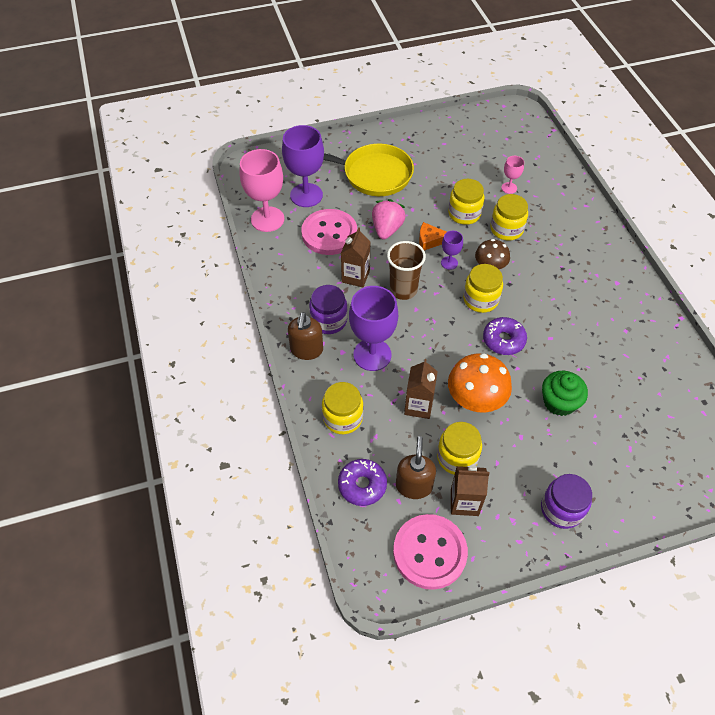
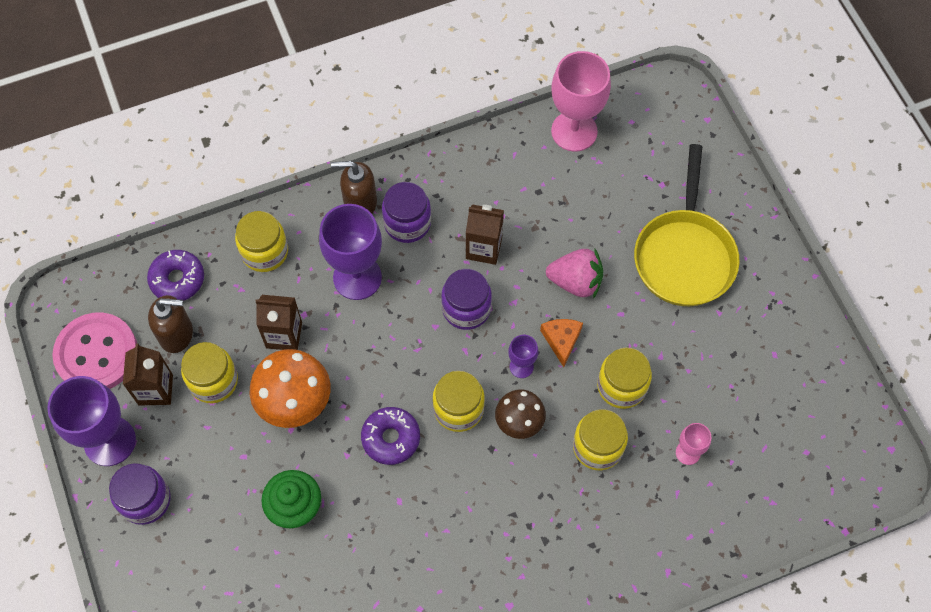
camera: 85 degrees right, 10 degrees up
purple goblet [282,125,324,207] -> purple goblet moved to [47,376,136,466]
pink button [301,209,357,255] -> none
brown cup [387,241,426,300] -> purple jar [441,269,492,330]

